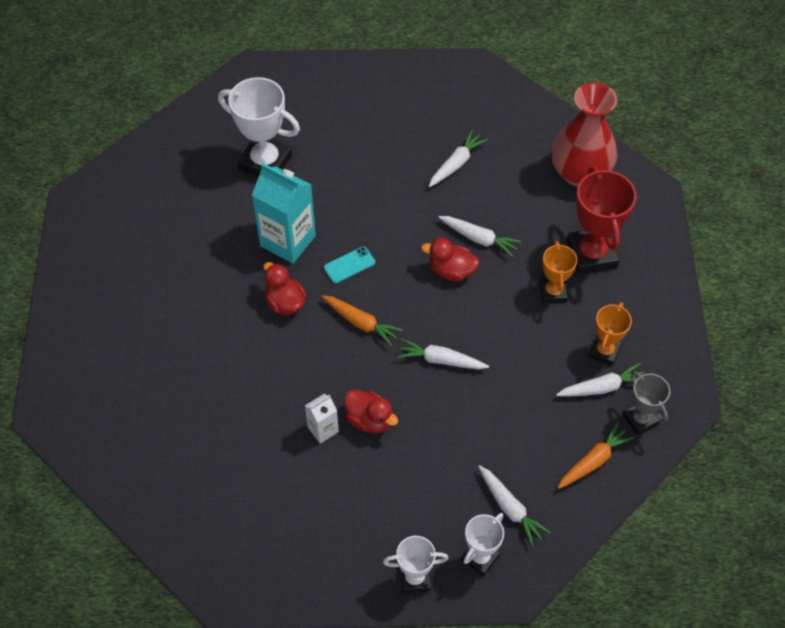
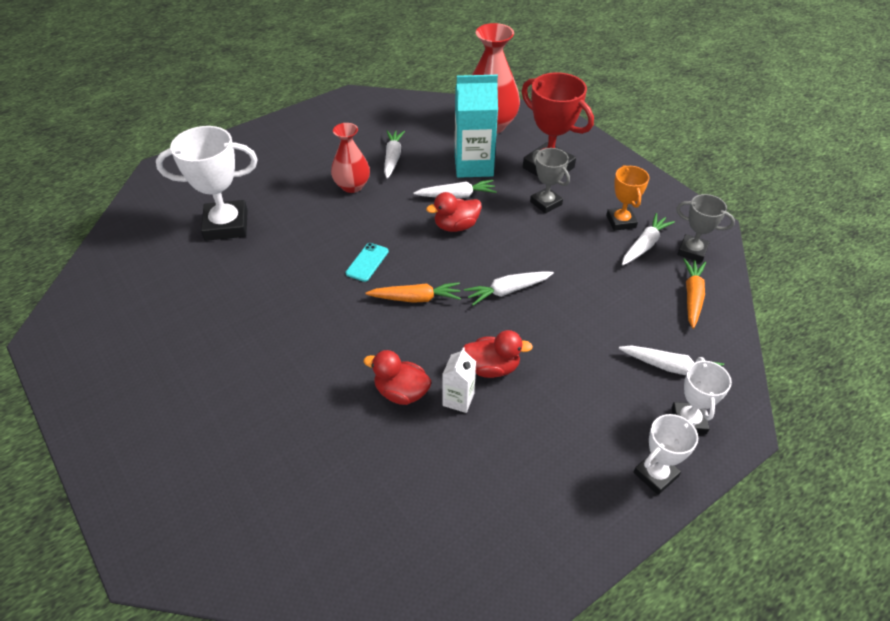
camera: 35 degrees left, 10 degrees down
turquoise carton [251,163,316,264] -> turquoise carton moved to [455,75,498,178]
red duck [263,262,307,315] -> red duck moved to [363,350,432,405]
orange trophy [540,241,577,303] -> grey trophy [530,148,570,214]
none -> red vase [331,123,370,193]

